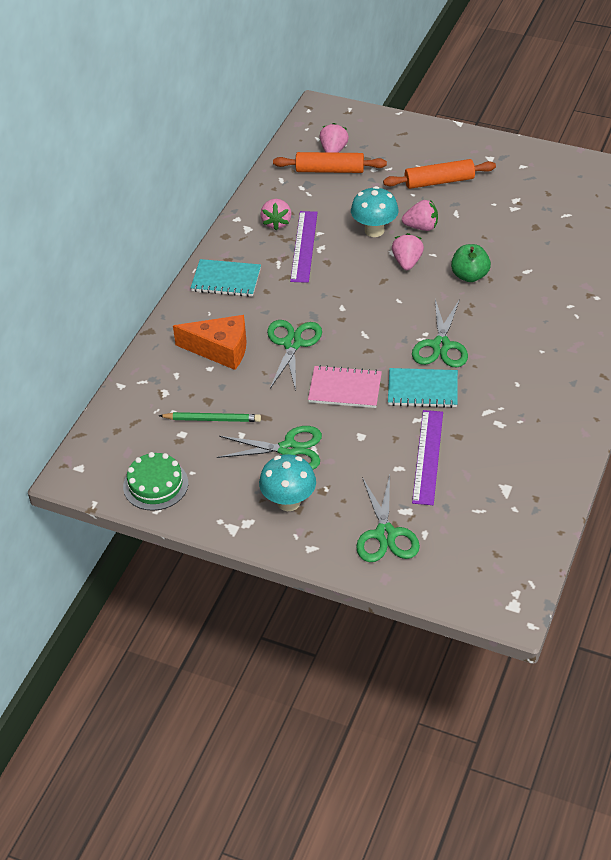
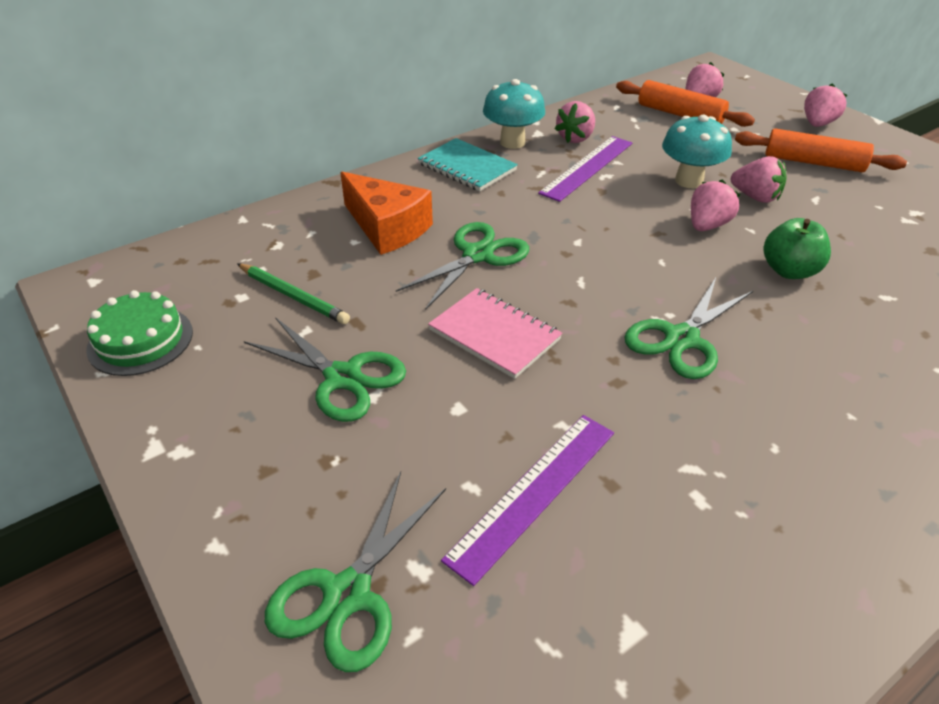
camera: 30 degrees right, 5 degrees down
turquoise mushroom [259,454,316,511] -> turquoise mushroom moved to [483,79,545,149]
turquoise notebook [388,368,458,408] -> none
none -> pink strawberry [804,83,847,127]

